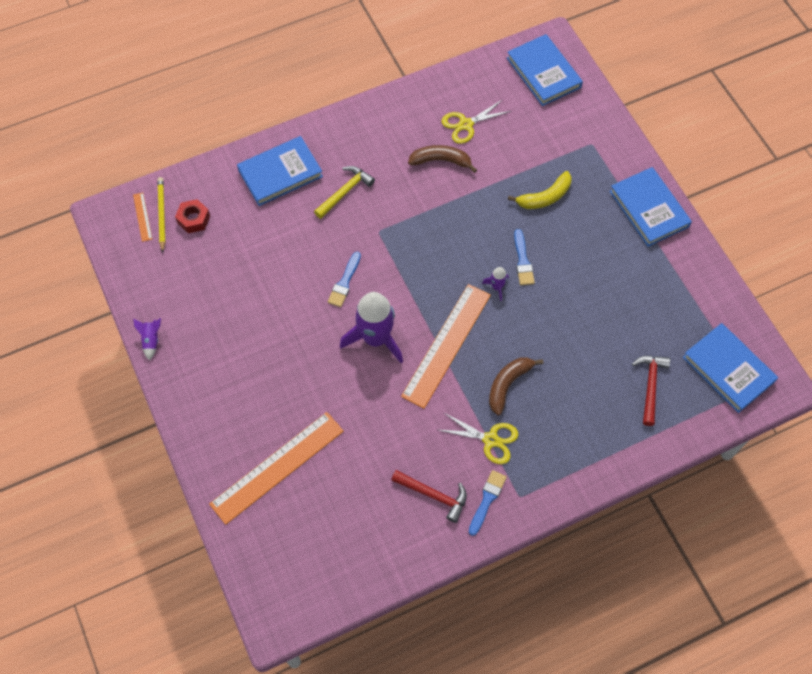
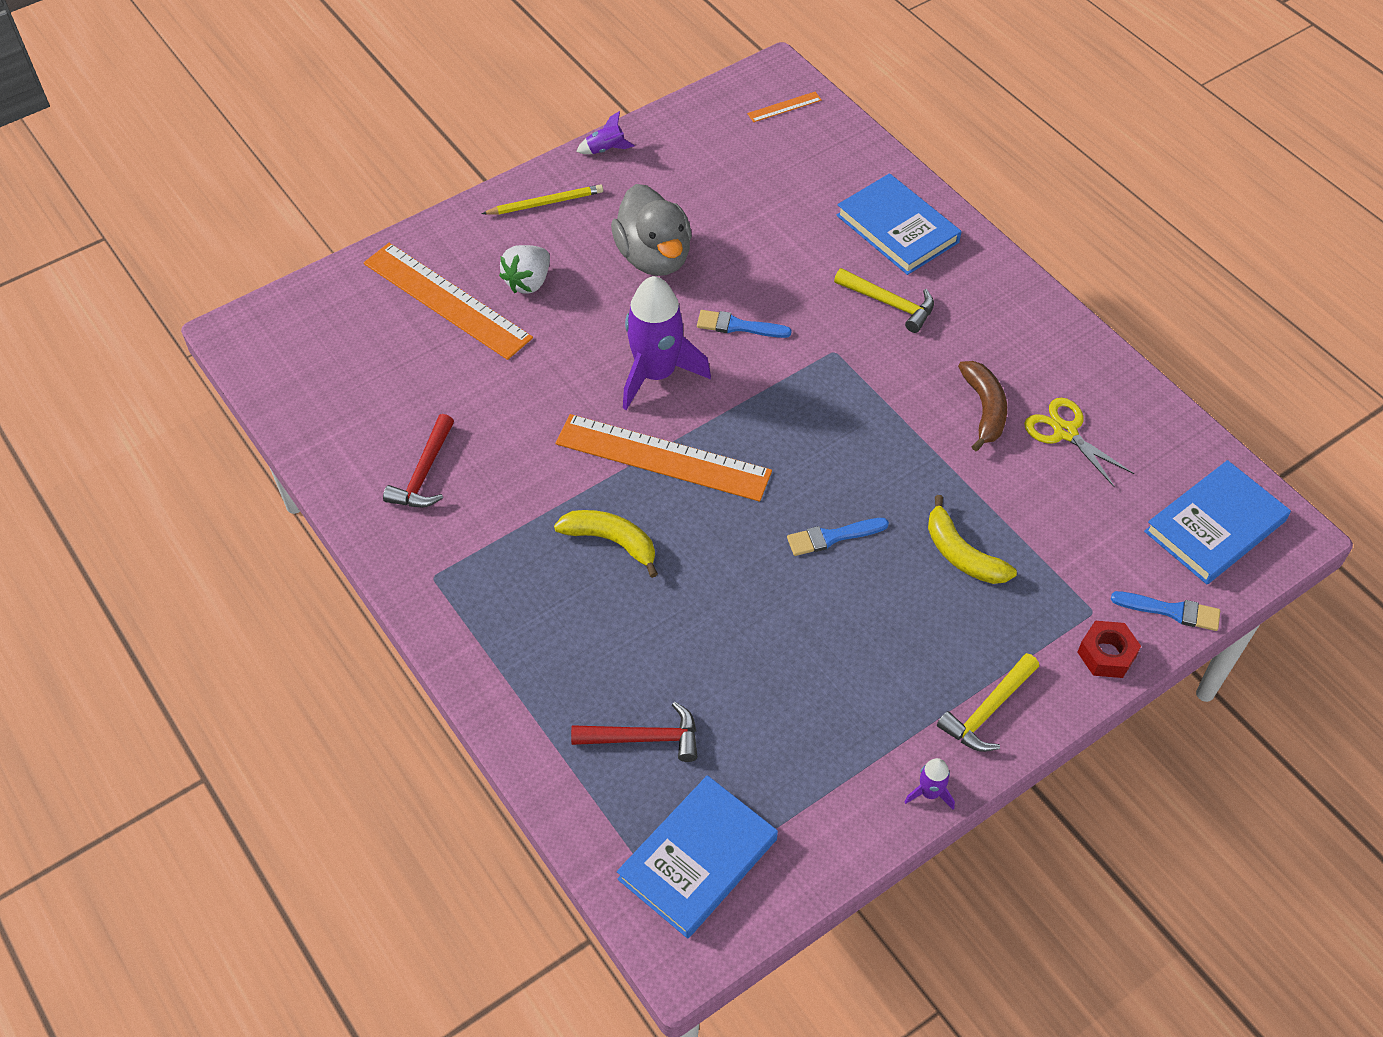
camera: 80 degrees right, 10 degrees down
yellow pencil [158,177,165,253] -> yellow pencil moved to [482,184,603,215]
red nut [175,199,210,233] -> red nut moved to [1077,621,1141,678]
yellow scissors [439,412,519,464] -> none
blue brush [469,470,507,536] -> blue brush moved to [1111,591,1220,631]
purple rocket [482,267,509,301] -> purple rocket moved to [905,758,955,810]
brown banana [489,357,543,415] -> yellow banana [554,510,658,578]
blue book [610,167,692,247] -> yellow hammer [937,653,1039,752]
none -> white strawberry [499,245,550,294]
none -> grey duck [611,184,692,276]

